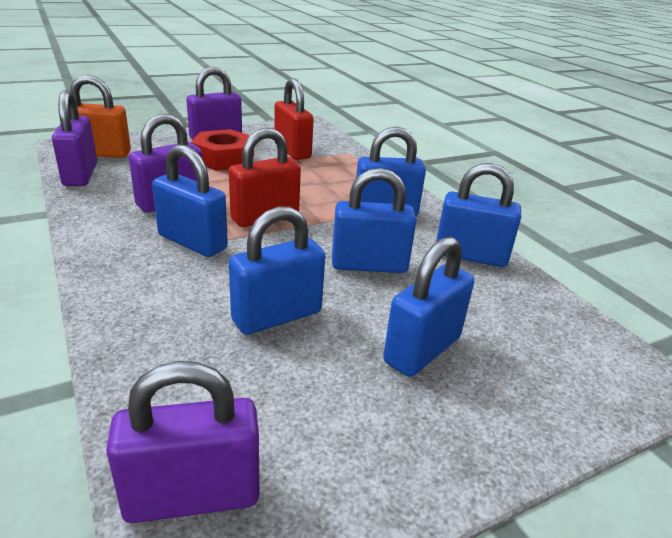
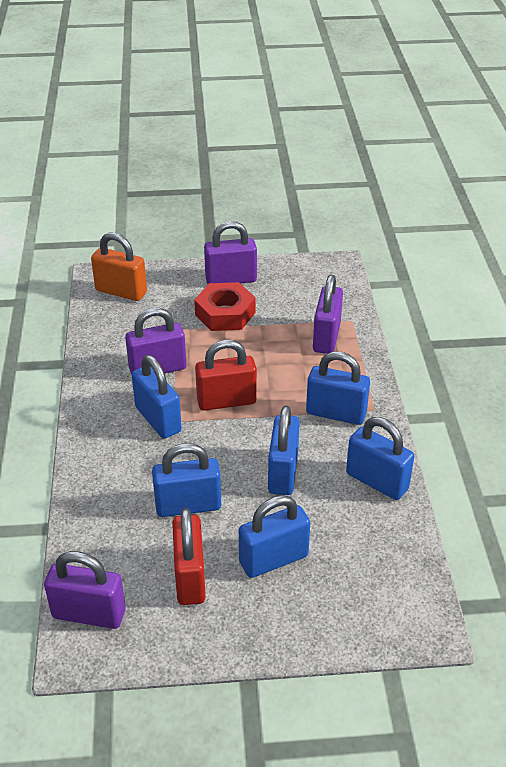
camera: 25 degrees right, 10 degrees up
purple padlock [52,90,97,186] -> purple padlock moved to [313,275,343,354]
red padlock [274,78,314,160] -> red padlock moved to [172,508,206,605]
blue padlock [332,168,417,273] -> blue padlock turned 75 degrees clockwise [268,406,300,495]

